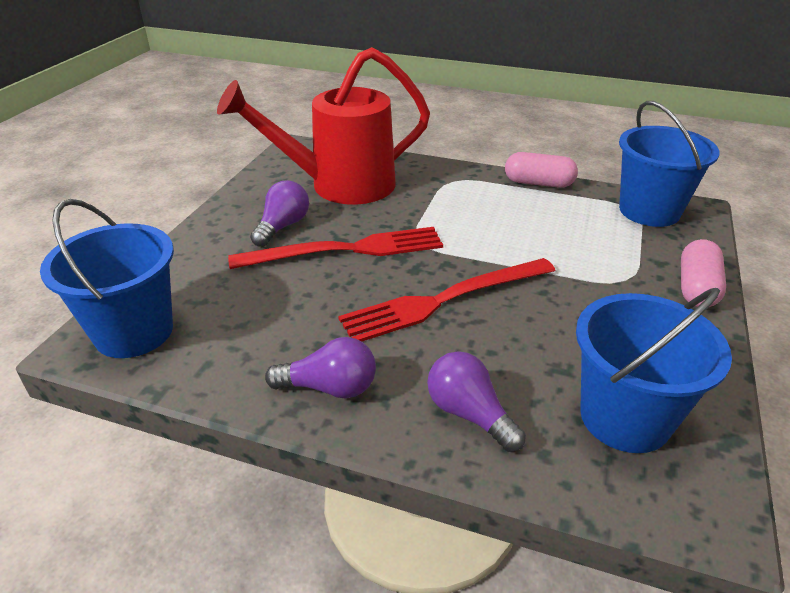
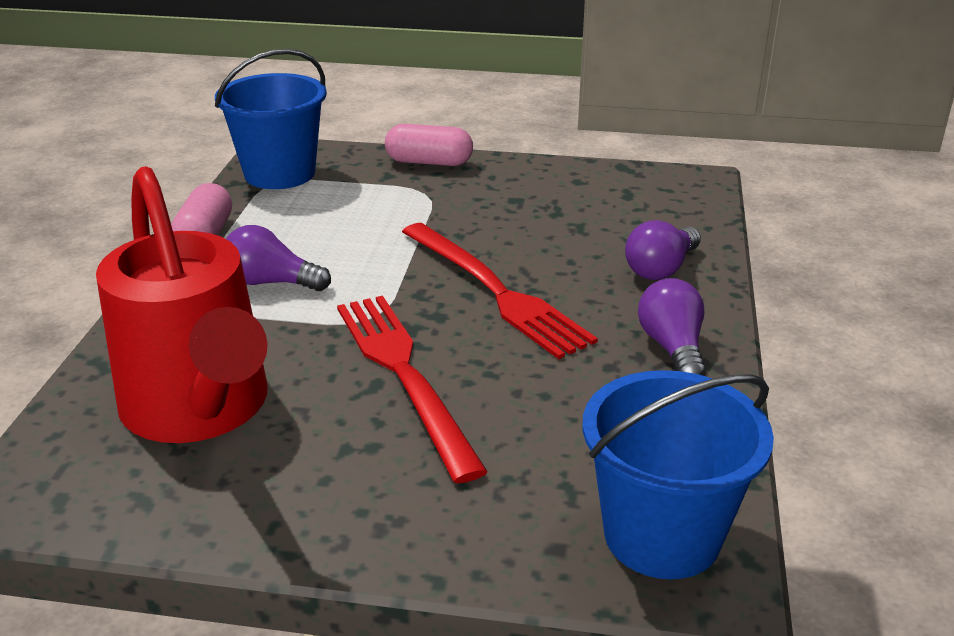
camera: 100 degrees left, 5 degrees down
purple light bulb [250,180,309,247] -> purple light bulb moved to [226,225,331,291]
blue bucket [576,288,732,453] -> none

